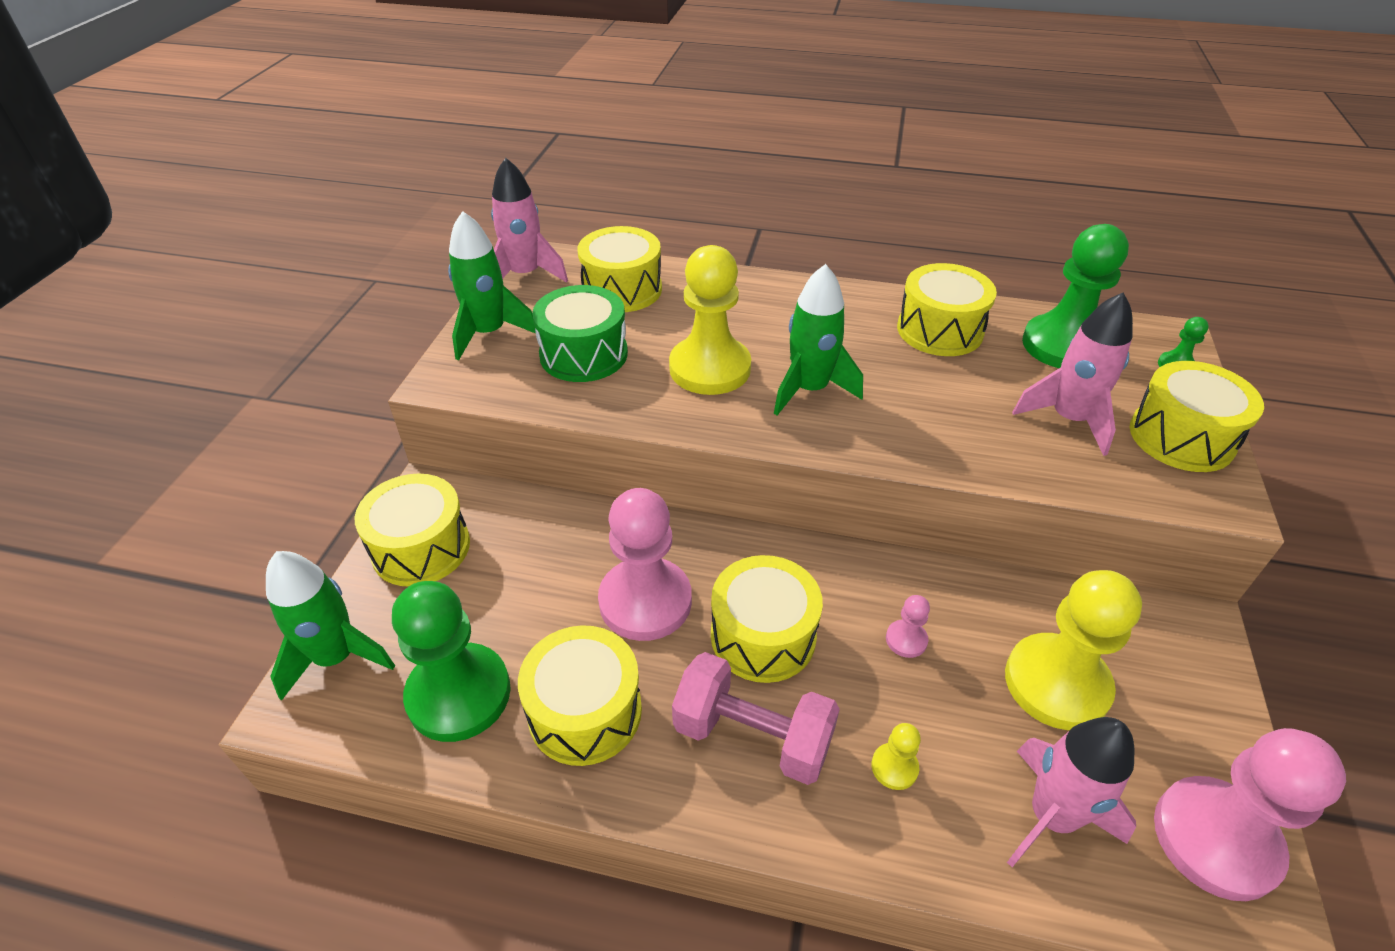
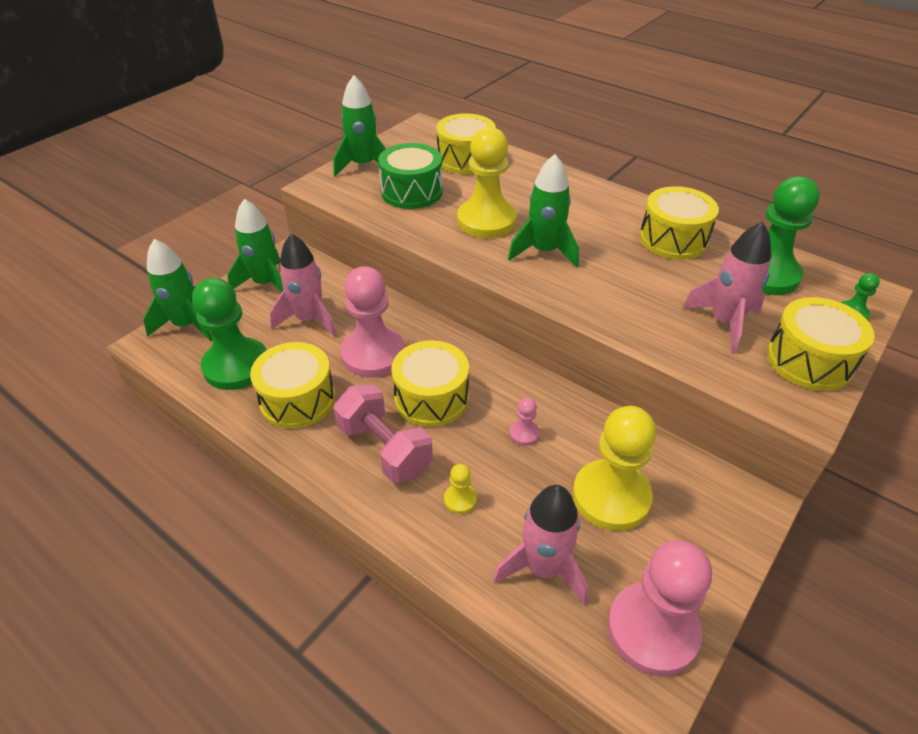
camera: 25 degrees right, 0 degrees up
yellow drum [355,474,470,587] -> green rocket [227,199,283,293]
pink rocket [491,158,568,282] -> pink rocket moved to [270,233,336,337]

